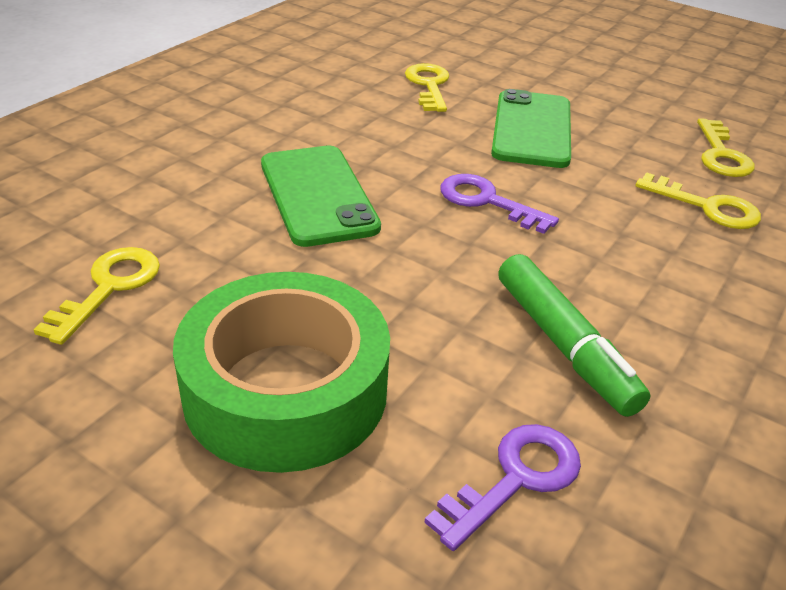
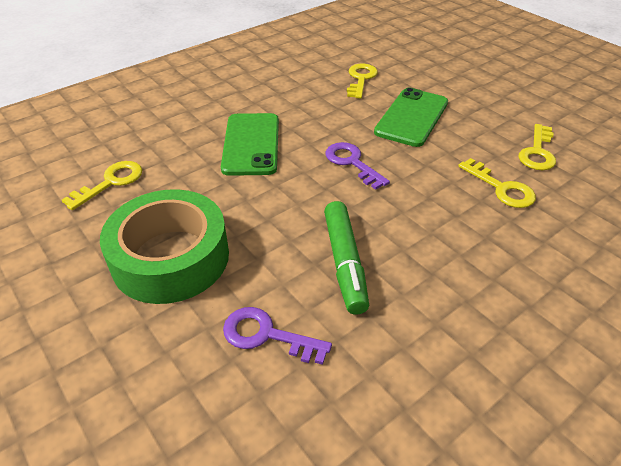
camera: 20 degrees right, 5 degrees up
purple key [424,424,581,551] -> purple key turned 135 degrees counterclockwise [223,307,332,365]

